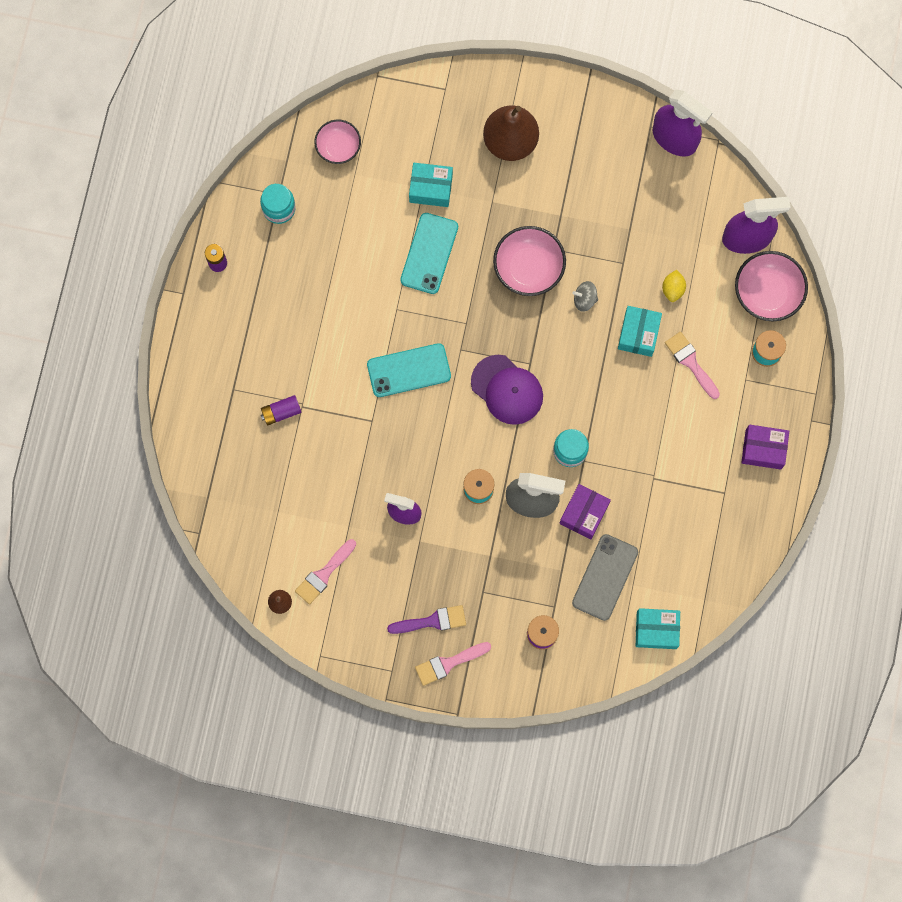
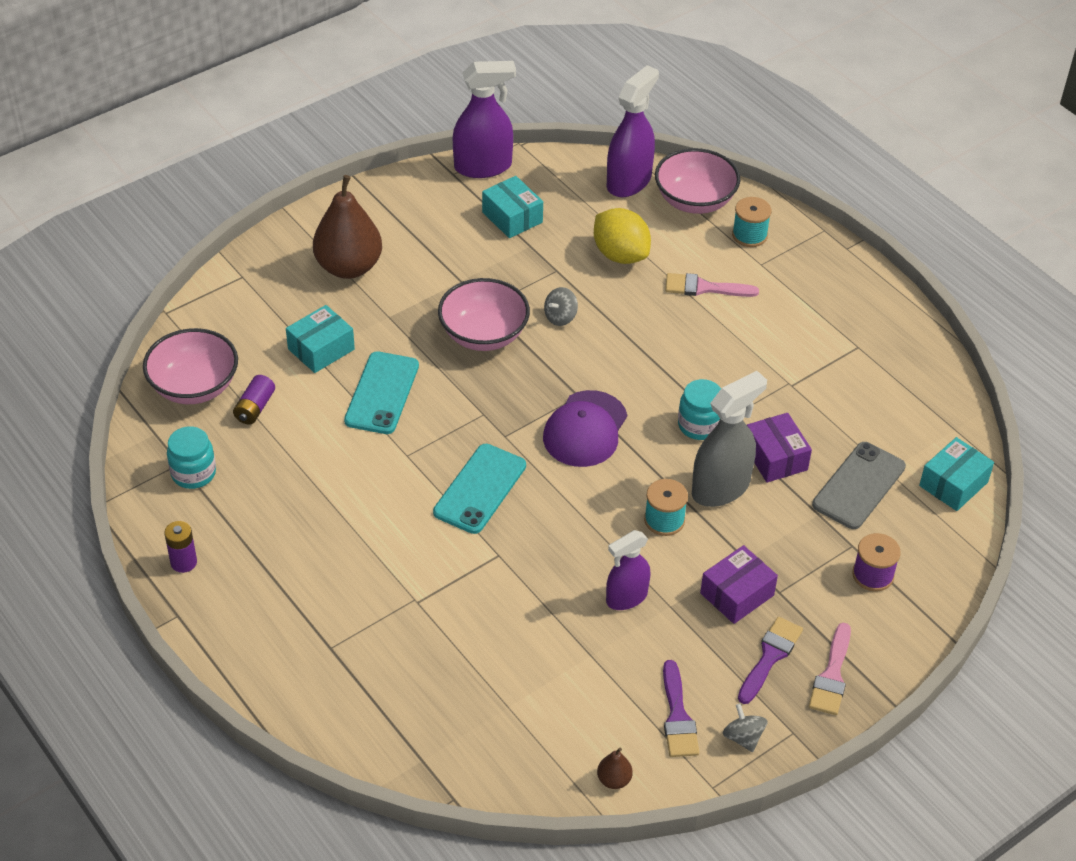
camera: 50 degrees left, 30 degrees down
purple battery [261,395,302,426] -> purple battery moved to [233,375,275,425]
pink brush [295,539,356,605] -> none
pink bowl [314,120,361,164] -> pink bowl [143,328,238,404], size x1.53
turquoise phone [400,213,458,294] -> turquoise phone turned 45 degrees clockwise [344,351,419,434]
purple cap [471,355,543,425] -> purple cap turned 120 degrees clockwise [543,390,627,467]
grey phone [572,534,638,621] -> grey phone turned 60 degrees clockwise [812,442,906,529]
turquoise box [618,306,662,357] -> turquoise box moved to [482,176,543,238]
yellow lemon [662,270,686,302] -> yellow lemon [594,208,651,264], size x1.84
purple box [741,425,789,470] -> purple box moved to [700,545,778,624]
none -> purple brush [663,660,699,757]
none -> grey spinning top [723,704,768,752]

